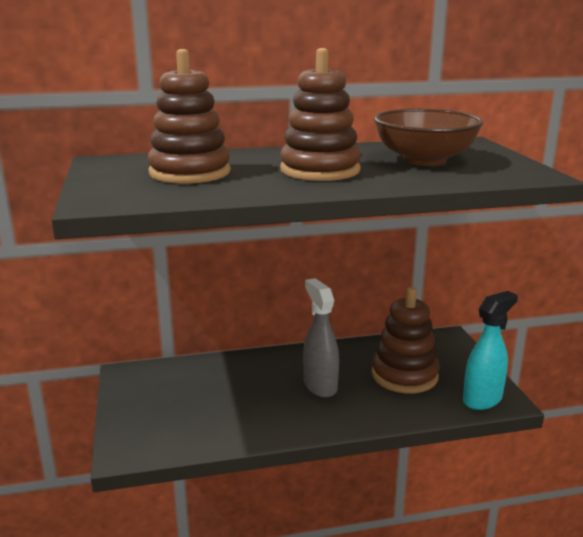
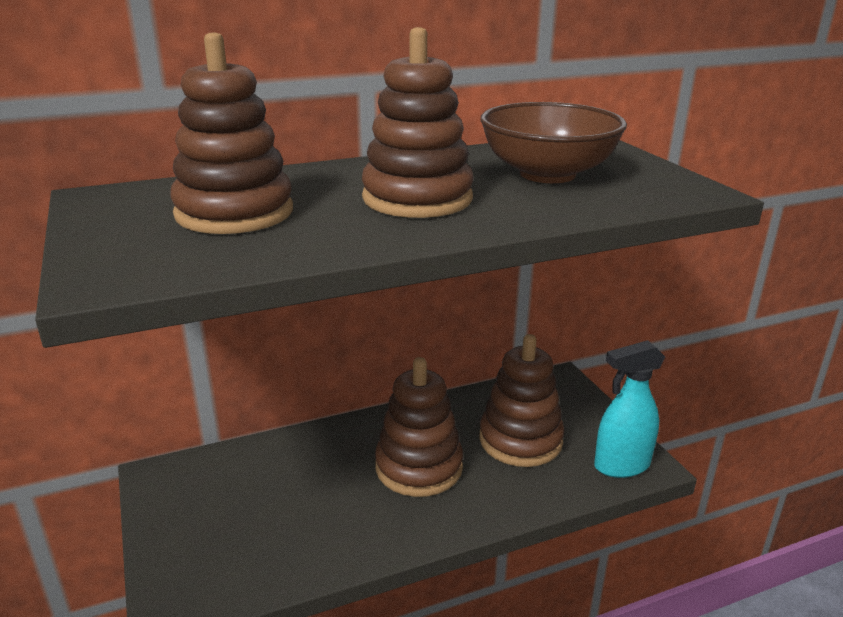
camera: 10 degrees left, 5 degrees up
grey spray bottle [303,278,339,398] -> brown stacking toy [375,357,463,497]
turquoise spray bottle [463,291,518,410] -> turquoise spray bottle turned 150 degrees counterclockwise [594,340,665,478]

